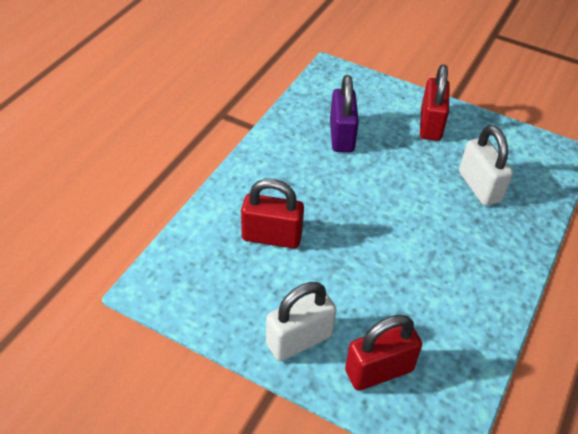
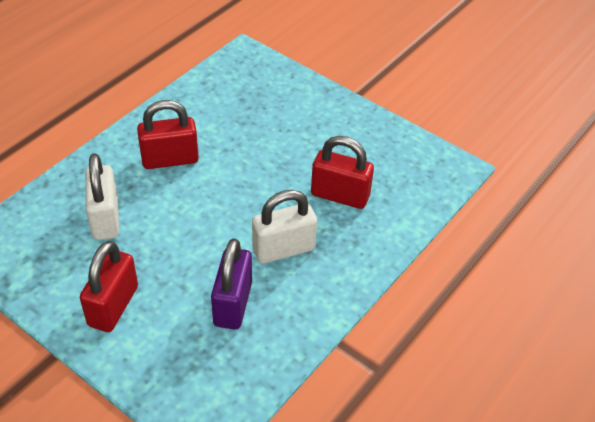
camera: 170 degrees left, 0 degrees up
white padlock [266,282,336,361] -> white padlock moved to [252,190,317,264]
red padlock [345,315,422,391] -> red padlock moved to [137,100,199,169]

